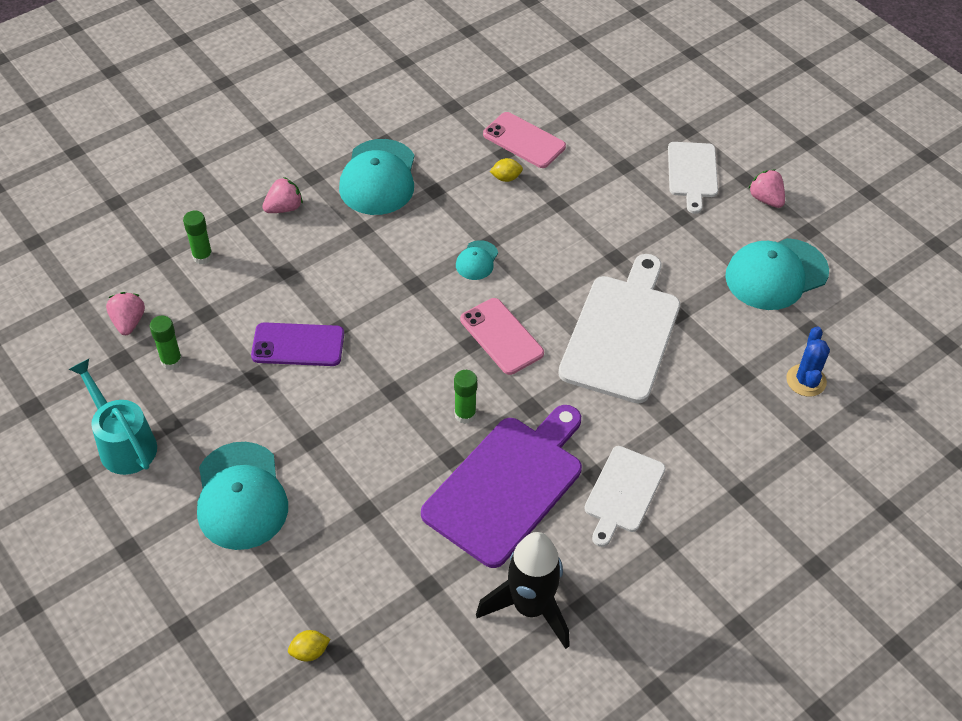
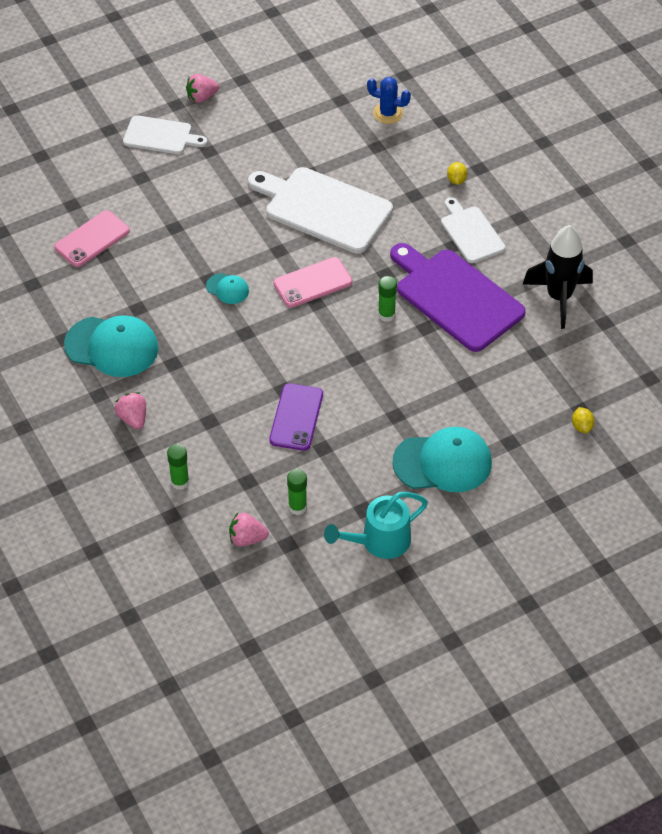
camera: 80 degrees left, 0 degrees up
yellow lemon [490,158,523,182] -> yellow lemon moved to [447,162,467,185]
white cutting board [584,446,665,547] -> white cutting board turned 150 degrees counterclockwise [441,197,506,263]
turquoise cap [725,238,829,310] -> none

